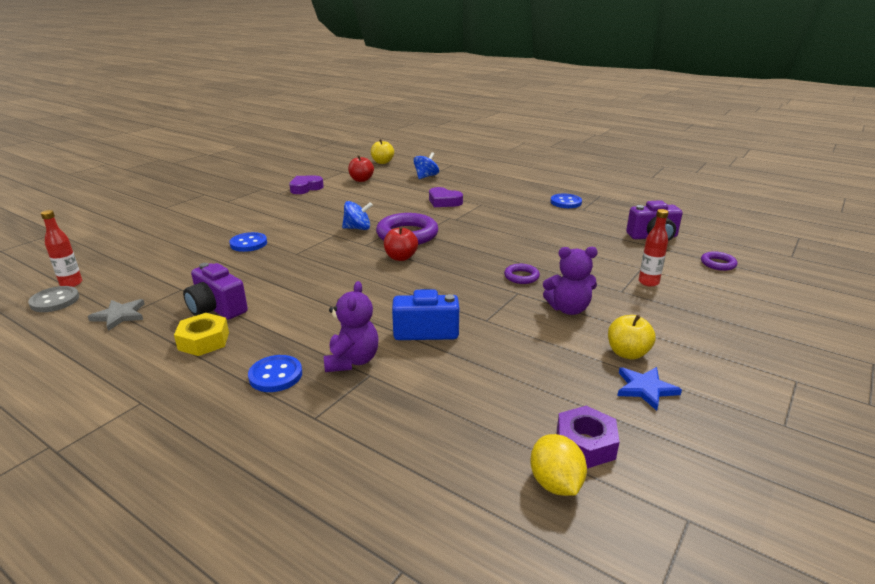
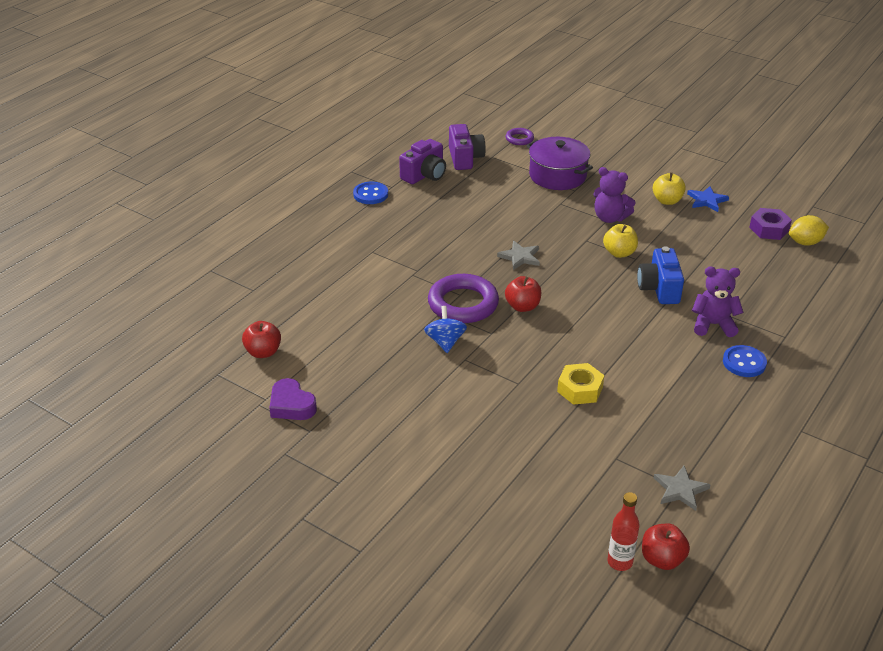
camera: 90 degrees left, 10 degrees up
grey button [28,286,79,312] -> red apple [642,523,690,570]
yellow nut [174,313,229,356] -> yellow nut moved to [557,363,604,405]
purple camera [183,263,248,320] -> purple camera moved to [399,139,446,184]
blue button [229,232,267,252] -> none
yellow apple [371,139,394,164] -> yellow apple moved to [603,224,638,258]
blue spinning top [413,152,439,179] -> none
purple heart [429,187,463,207] -> none
purple ring [504,264,540,284] -> none
purple teddy bear [543,247,598,315] -> purple teddy bear turned 120 degrees clockwise [593,167,635,223]
red bottle [639,209,669,287] -> purple pot [527,137,593,190]
none -> grey star [497,241,540,270]

